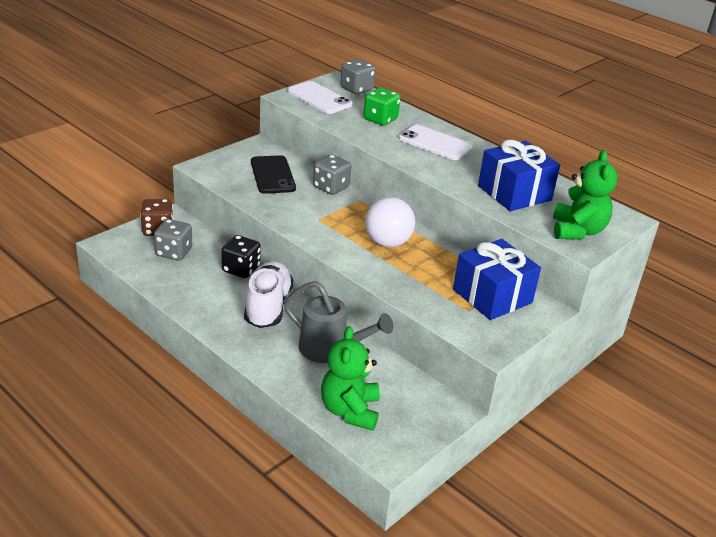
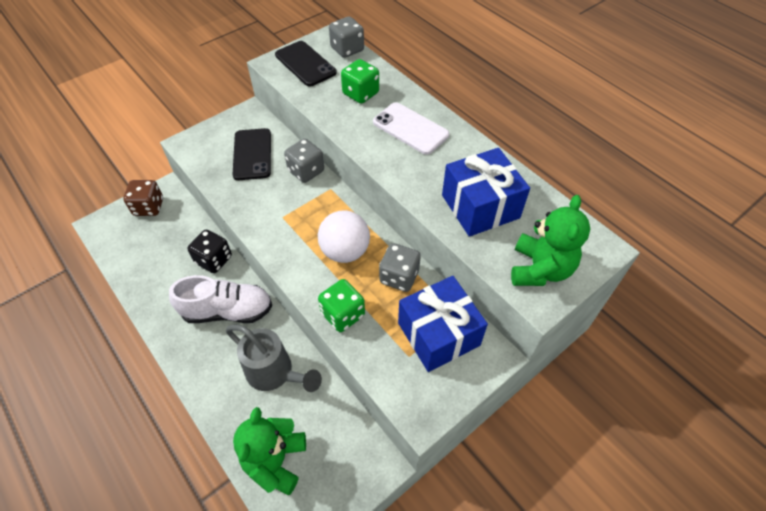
camera: 10 degrees right, 20 degrees up
grey dice [154,219,192,261] -> grey dice moved to [379,243,421,292]
white shoe [244,261,293,328] -> white shoe turned 75 degrees clockwise [169,275,272,323]
white phone [288,81,352,114] -> black phone [275,41,337,87]
none -> green dice [318,279,365,332]

